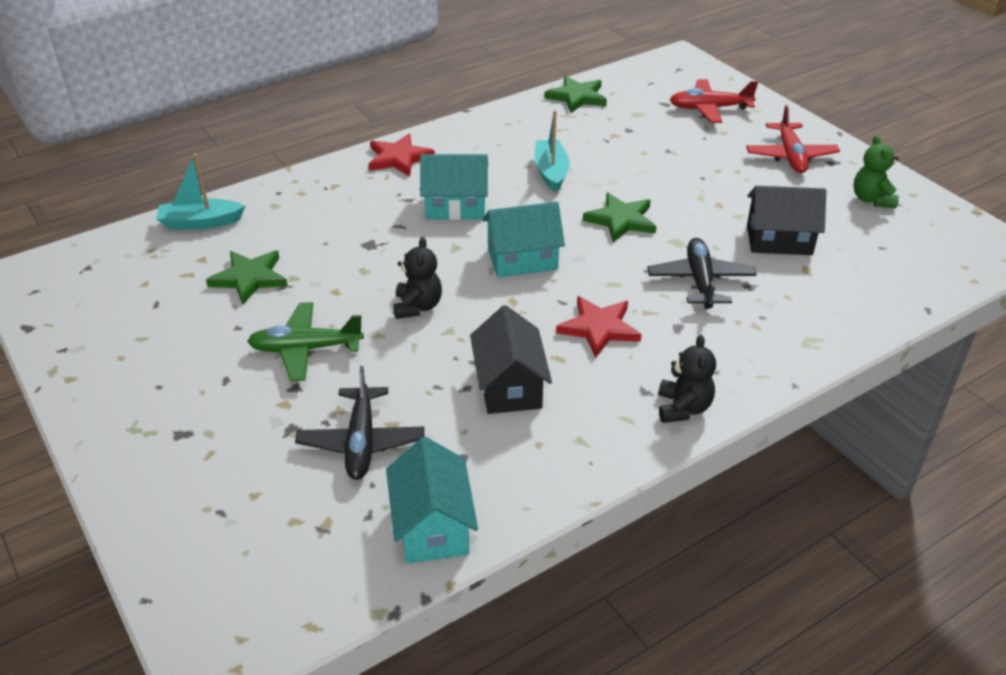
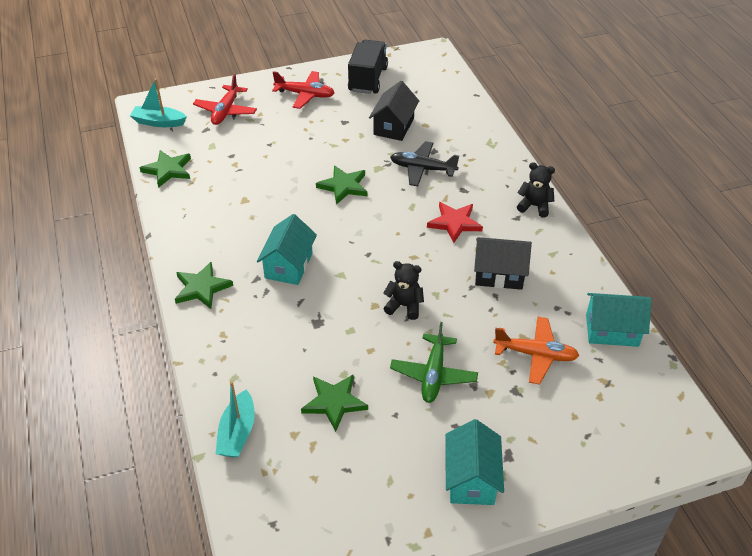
camera: 75 degrees left, 5 degrees up
black plane [295,366,424,480] -> orange plane [493,317,580,385]
red star [369,134,435,177] -> green star [175,262,233,309]
turquoise house [483,202,565,277] -> turquoise house moved to [445,419,504,505]
turquoise boat [534,110,570,192] -> turquoise boat moved to [130,78,187,127]
green teddy bear [854,135,899,208] -> black truck [348,40,388,94]

